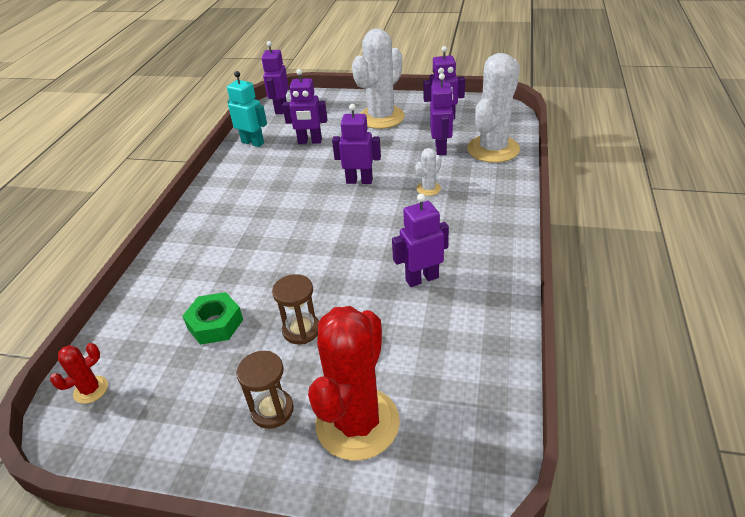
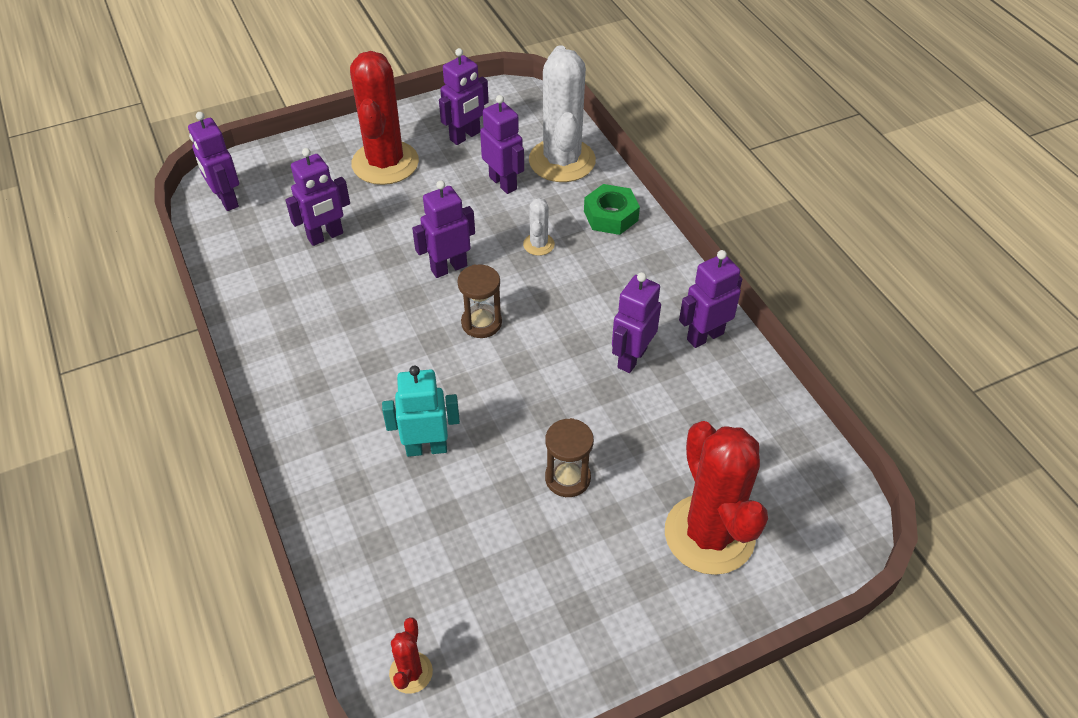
camera: 40 degrees left, 10 degrees up
green nut [183,292,243,345] -> green nut moved to [584,184,640,235]
turquoise robot [227,71,267,147] -> turquoise robot moved to [382,366,460,457]
brown hourglass [236,351,294,429] -> brown hourglass moved to [457,264,502,338]
white cactus [352,29,405,129] -> red cactus [350,51,419,185]
none -> purple robot [679,250,742,348]

